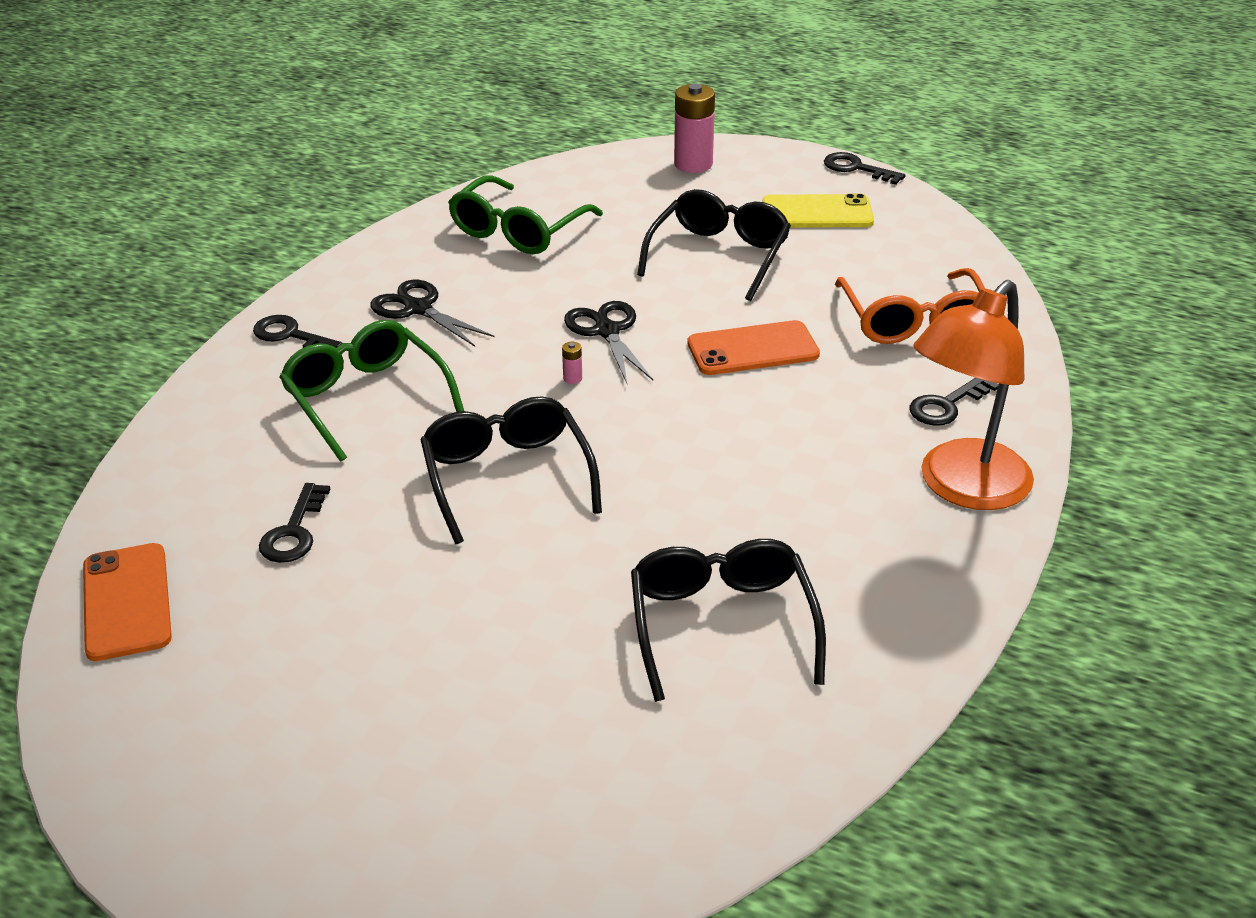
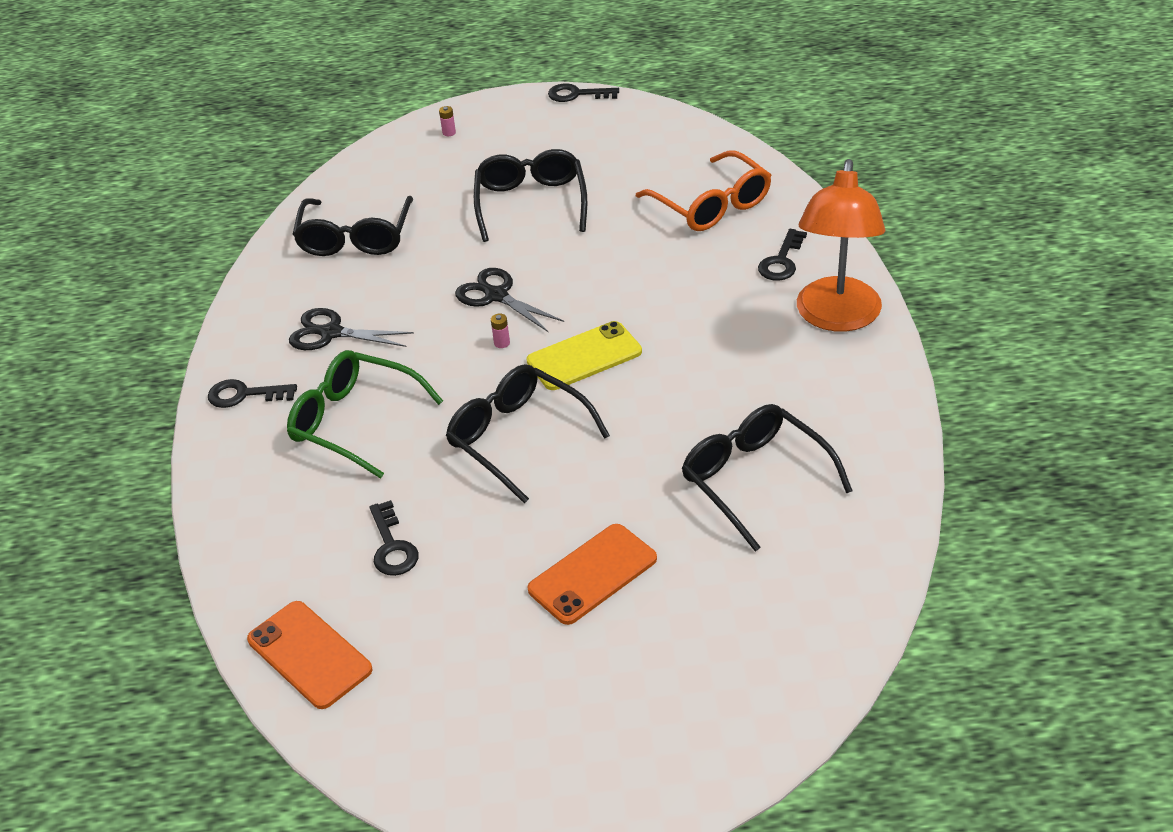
camera: 25 degrees left, 5 degrees up
green glasses [448,175,603,254] -> black glasses [292,196,413,256]
pink battery [674,84,715,173] -> pink battery [439,106,456,136], size x0.40
orange phone [688,320,820,375] -> orange phone moved to [527,524,657,625]
yellow phone [762,193,874,227] -> yellow phone moved to [527,321,642,390]

